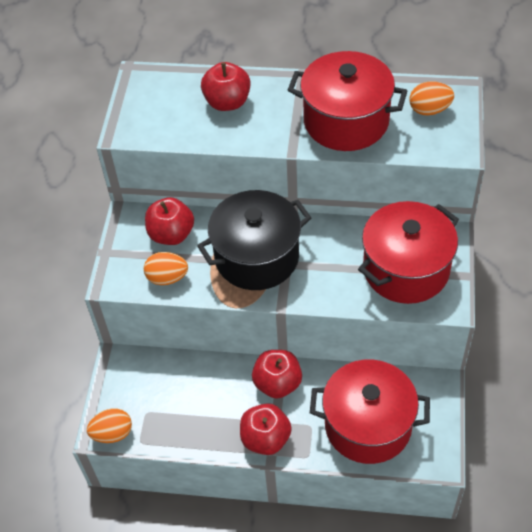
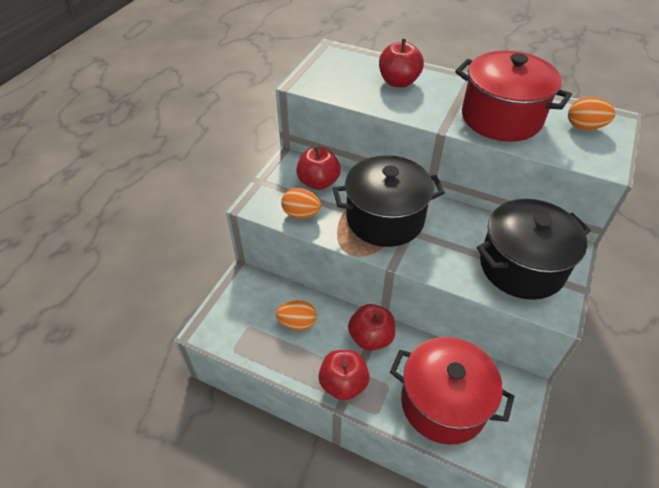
camera: 15 degrees right, 5 degrees down
orange egg [87,408,132,443] -> orange egg moved to [276,300,317,331]
red pot [358,201,459,304] -> black pot [477,199,591,300]

